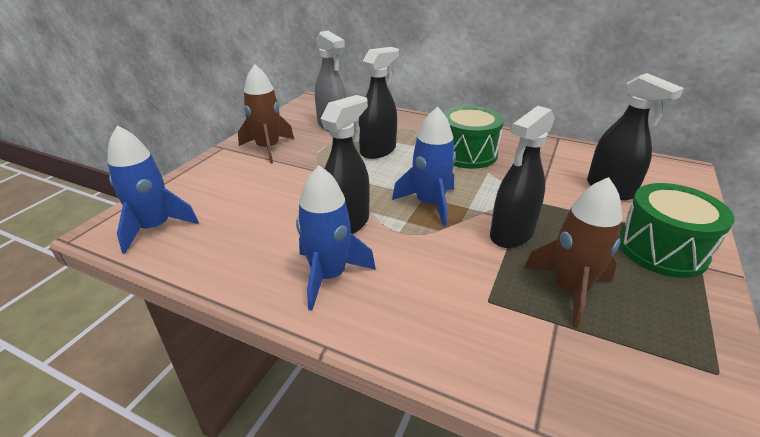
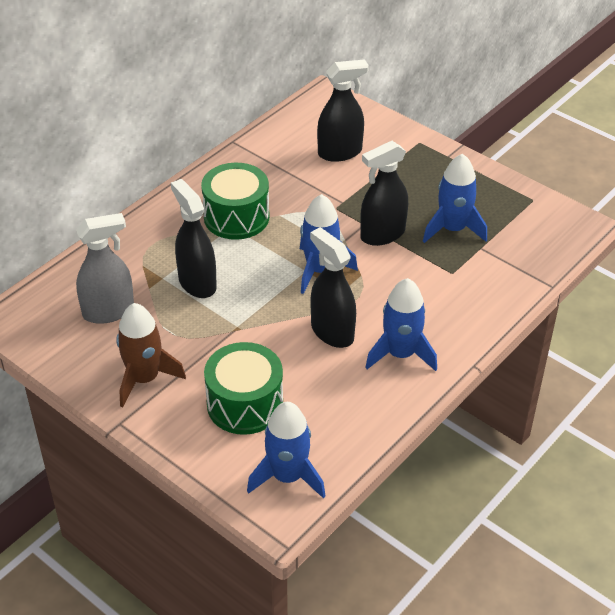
camera: 75 degrees left, 10 degrees up
black spray bottle [490,106,555,248] -> black spray bottle turned 90 degrees clockwise [360,141,408,246]
brown rocket [524,177,622,328] -> blue rocket [423,154,487,243]
green drum [619,183,734,278] -> green drum moved to [204,342,283,435]

